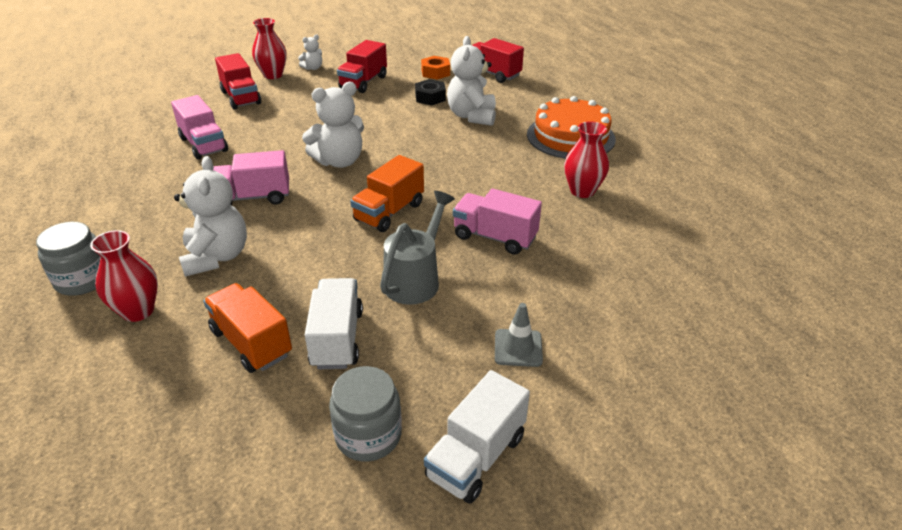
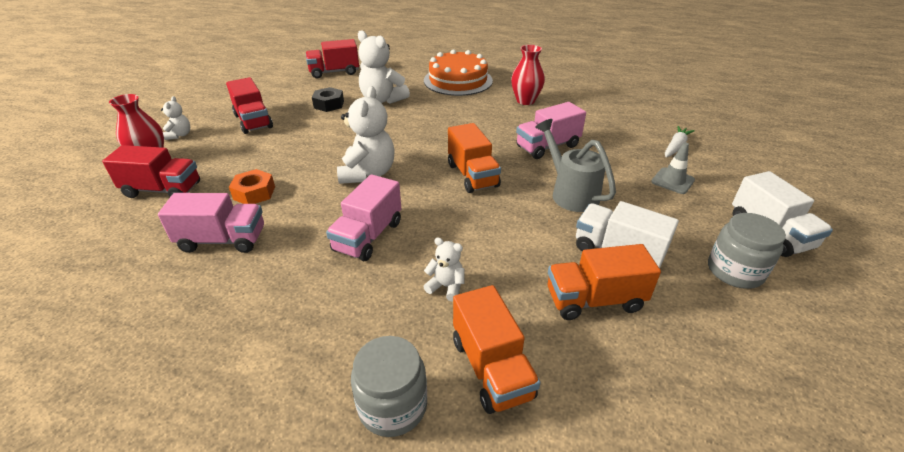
camera: 55 degrees left, 0 degrees up
red vase [90,230,158,322] -> orange truck [453,285,540,414]
white teddy bear [174,156,247,277] -> white teddy bear [423,238,464,301], size x0.51
orange nut [421,56,450,80] -> orange nut moved to [229,169,275,204]
none -> white carrot [665,126,695,157]

